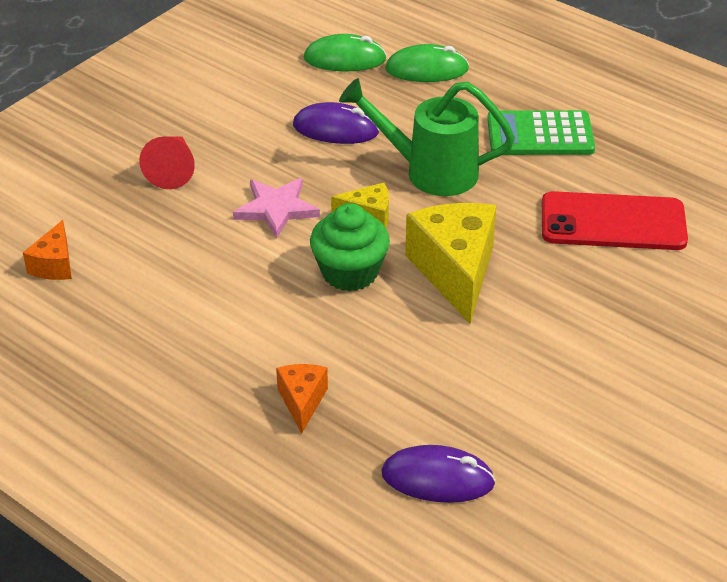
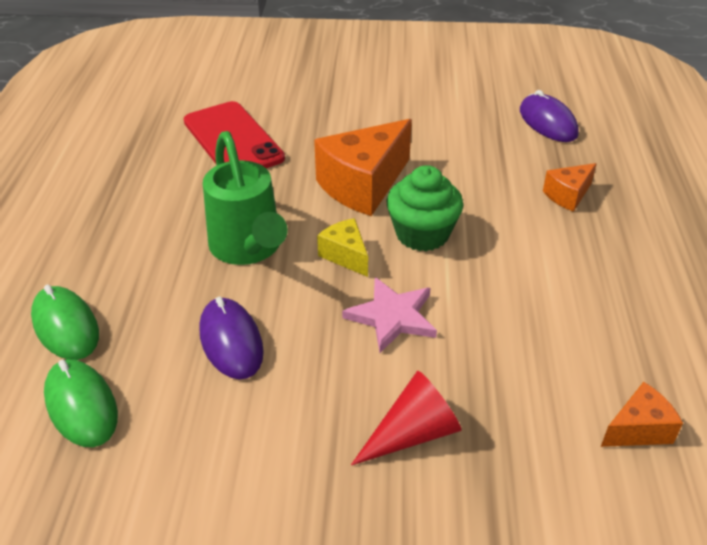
camera: 125 degrees left, 0 degrees up
yellow cheese [405,203,497,324] -> orange cheese [314,119,412,216]
green calculator [487,110,595,155] -> none

